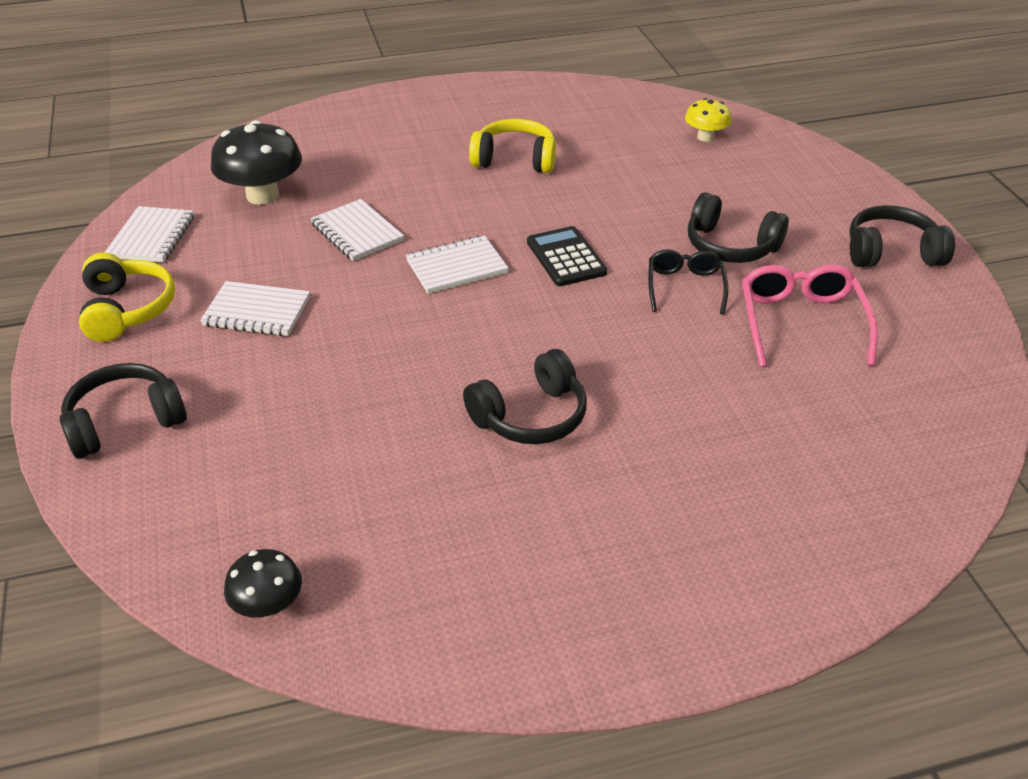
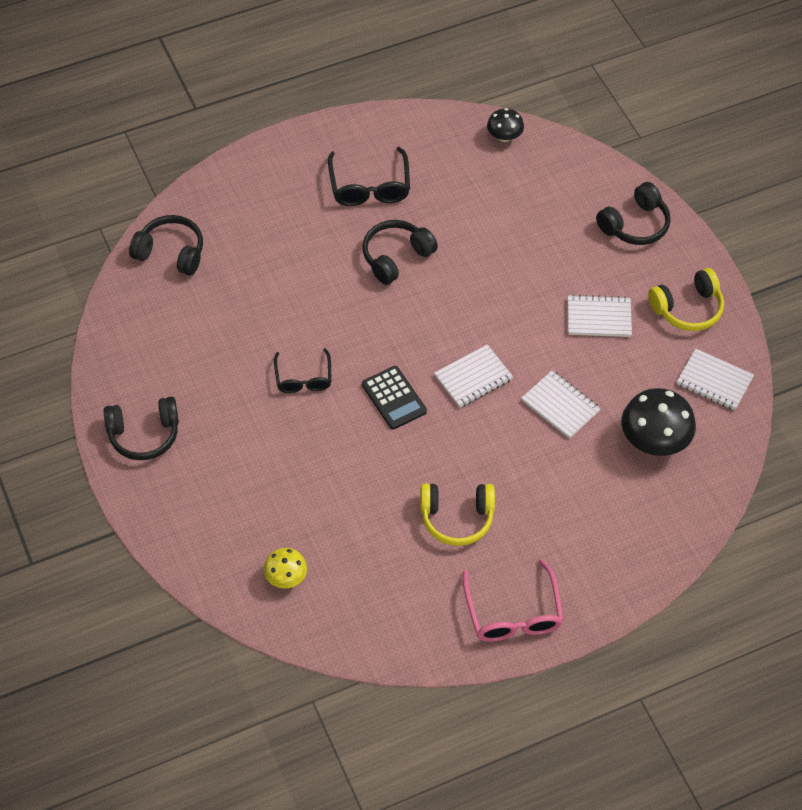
camera: 170 degrees right, 15 degrees up
yellow headphones [79,253,175,342] -> yellow headphones turned 90 degrees counterclockwise [648,268,724,331]
white notebook [104,206,194,263] -> white notebook turned 60 degrees counterclockwise [677,348,754,411]
black headphones [688,192,789,263] -> black headphones moved to [129,215,203,276]
pink glasses [742,264,878,367] -> pink glasses moved to [463,559,564,642]
none -> black glasses [328,147,410,206]

